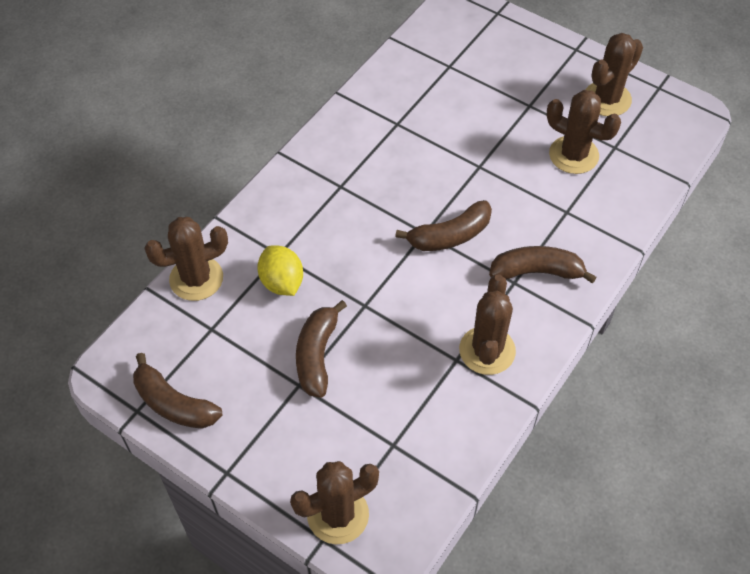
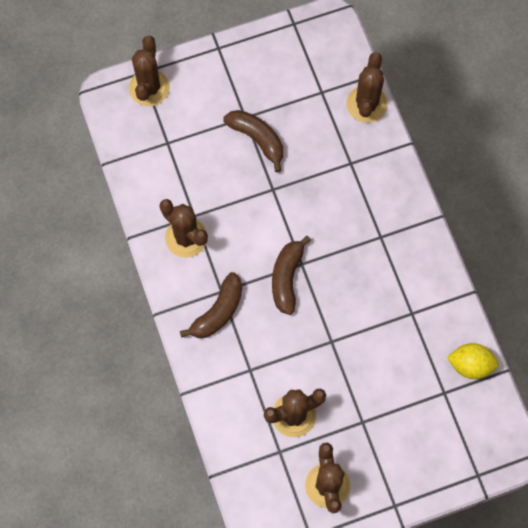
camera: 125 degrees right, 15 degrees up
brown banana [133,353,222,429] -> none
yellow lemon [257,245,303,296] -> yellow lemon moved to [447,343,499,379]

